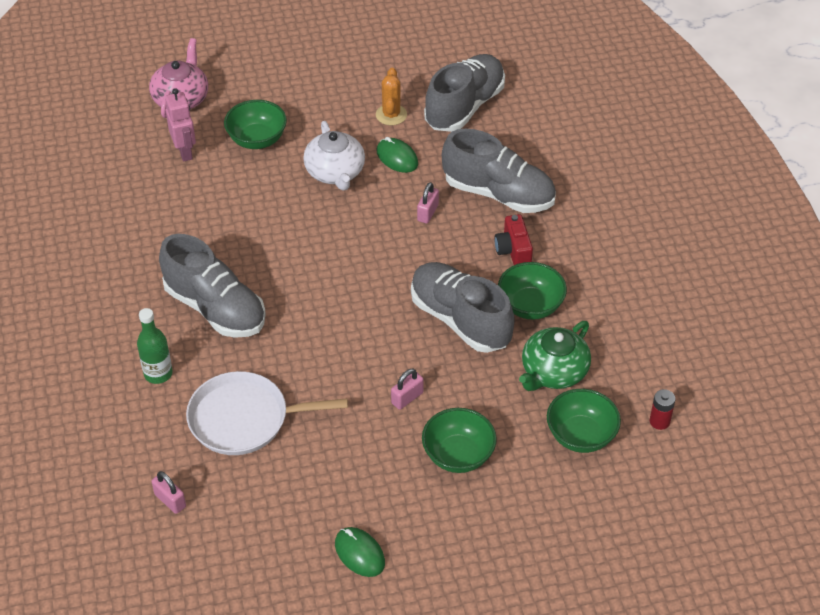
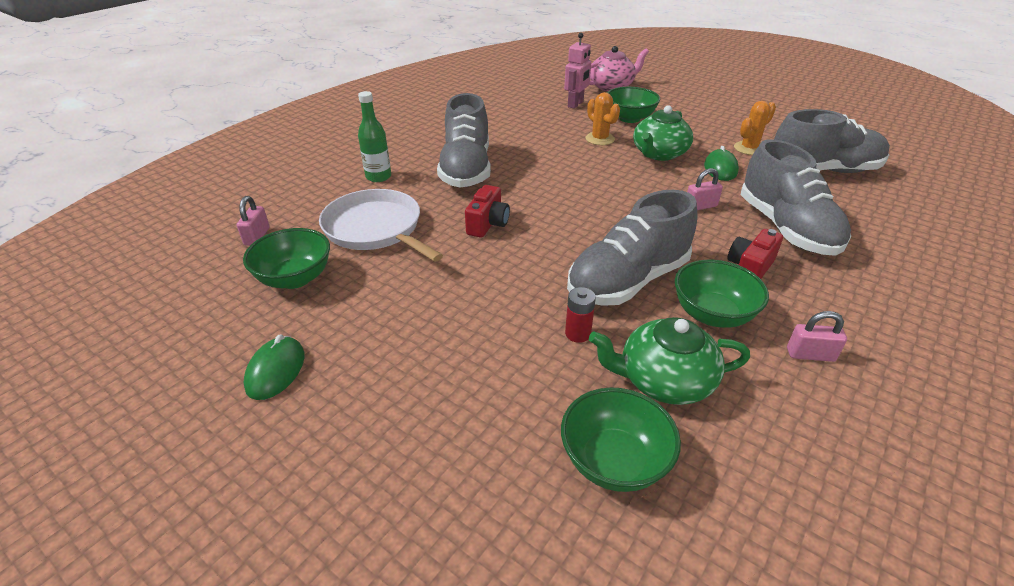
camera: 50 degrees right, 10 degrees down
white teapot [303,121,365,191] -> green teapot [633,105,693,161]
pink padlock [391,369,424,410] -> pink padlock moved to [787,311,847,362]
grey shoe [411,262,515,353] -> grey shoe turned 135 degrees counterclockwise [567,190,697,306]
green bowl [422,408,497,473] -> green bowl moved to [243,228,330,289]
red battery [650,389,675,430] -> red battery moved to [565,287,596,343]
none -> red camera [465,185,510,238]
none -> orange cactus [585,92,620,145]

